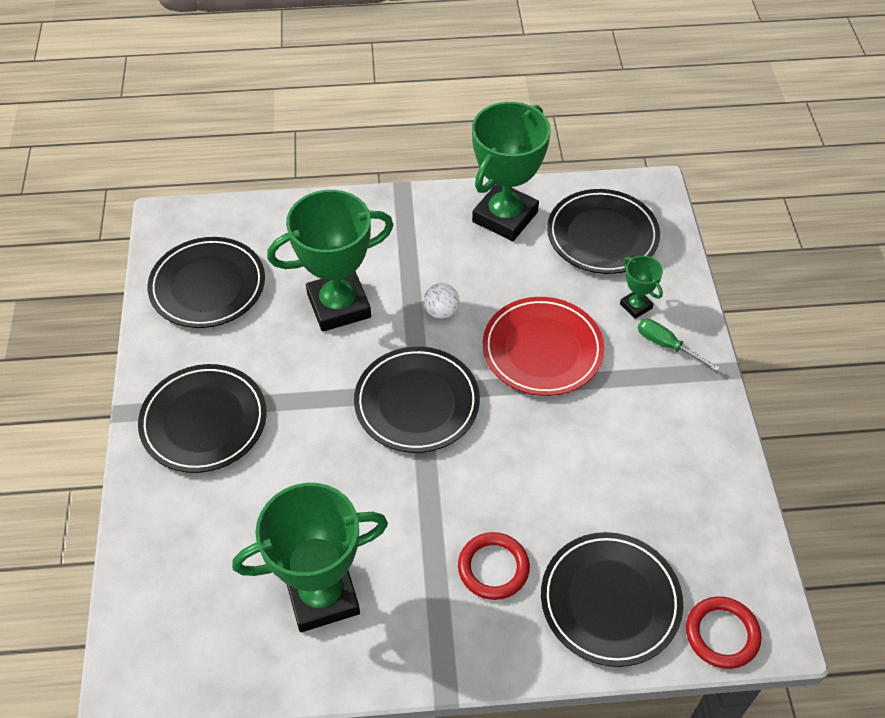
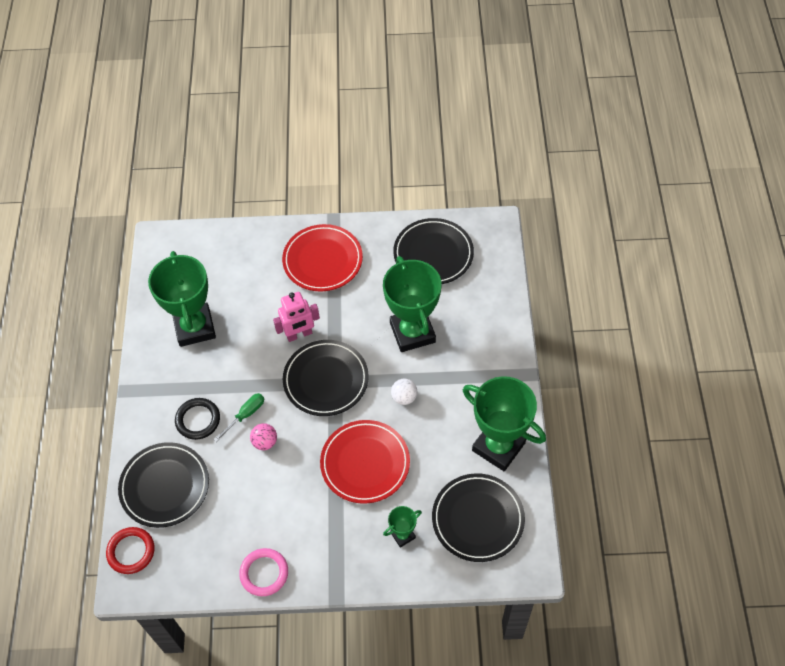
camera: 95 degrees right, 5 degrees up
black plate [138,364,267,473] -> red plate [282,224,363,291]
red ring [458,532,530,600] -> black ring [175,398,220,440]
green screwdriver [638,319,720,371] -> green screwdriver moved to [213,393,264,442]
none -> pink ring [239,548,288,596]
none -> pink ball [250,423,277,450]
none -> pink robot [273,292,320,342]

